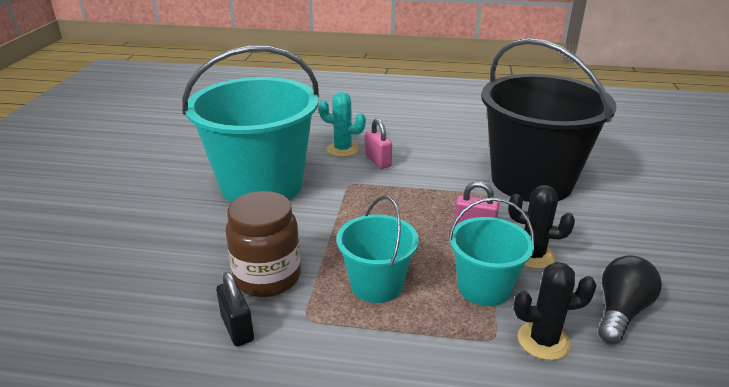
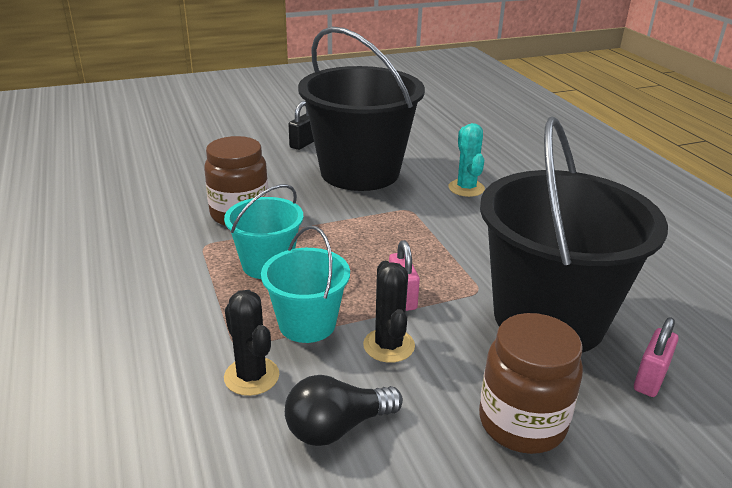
camera: 60 degrees right, 0 degrees up
turquoise bucket [182,46,319,203] -> black bucket [298,27,425,191]
black padlock [216,272,254,346] -> black padlock moved to [288,101,314,150]
pink padlock [365,118,392,169] -> pink padlock moved to [634,317,679,397]
black light bulb [598,255,662,344] -> black light bulb turned 150 degrees clockwise [285,375,403,446]
none -> brown jar [479,313,583,454]

